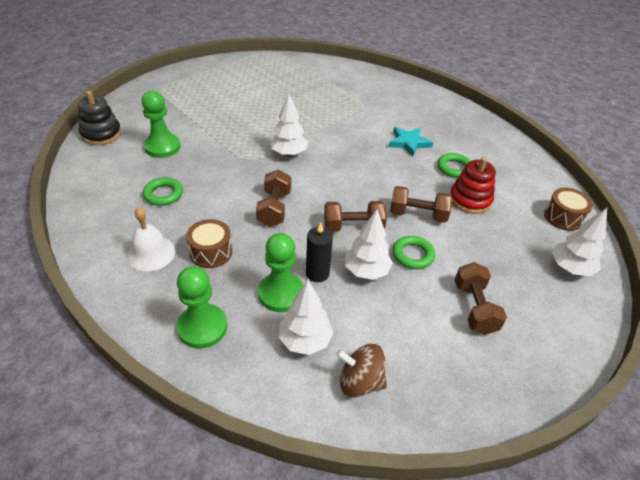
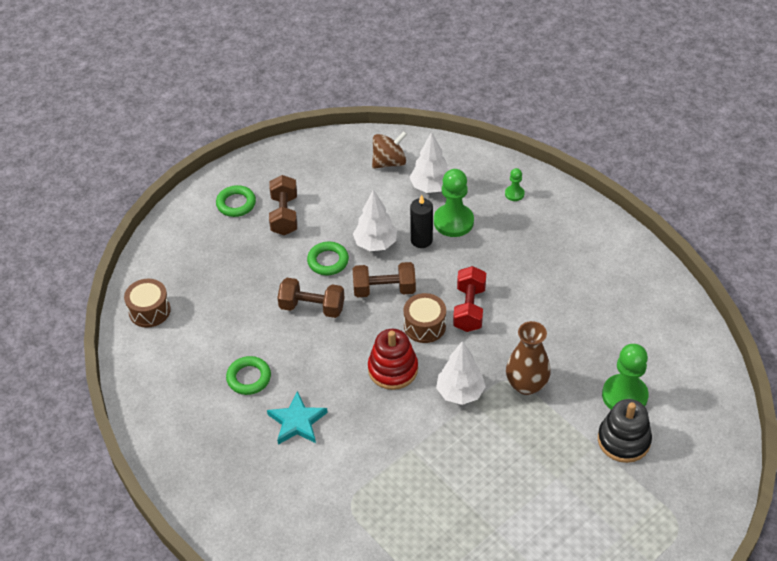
camera: 175 degrees left, 5 degrees up
black stacking toy [78,91,122,145] -> black stacking toy moved to [598,399,652,463]
white bell [127,207,175,271] -> none
green ring [143,177,183,206] -> green ring moved to [216,185,256,217]
green pawn [177,266,227,349] -> green pawn [505,168,525,201], size x0.49
brown drum [186,219,232,268] -> brown drum moved to [404,293,446,343]
brown dumbbell [256,170,291,227] -> red dumbbell [453,266,486,332]
brown spinning top [336,344,387,398] -> brown spinning top turned 45 degrees counterclockwise [372,131,407,169]
red stacking toy [449,157,496,214] -> red stacking toy moved to [368,329,418,390]
white tree [552,208,607,276] -> none
none -> brown vase [506,321,551,395]

